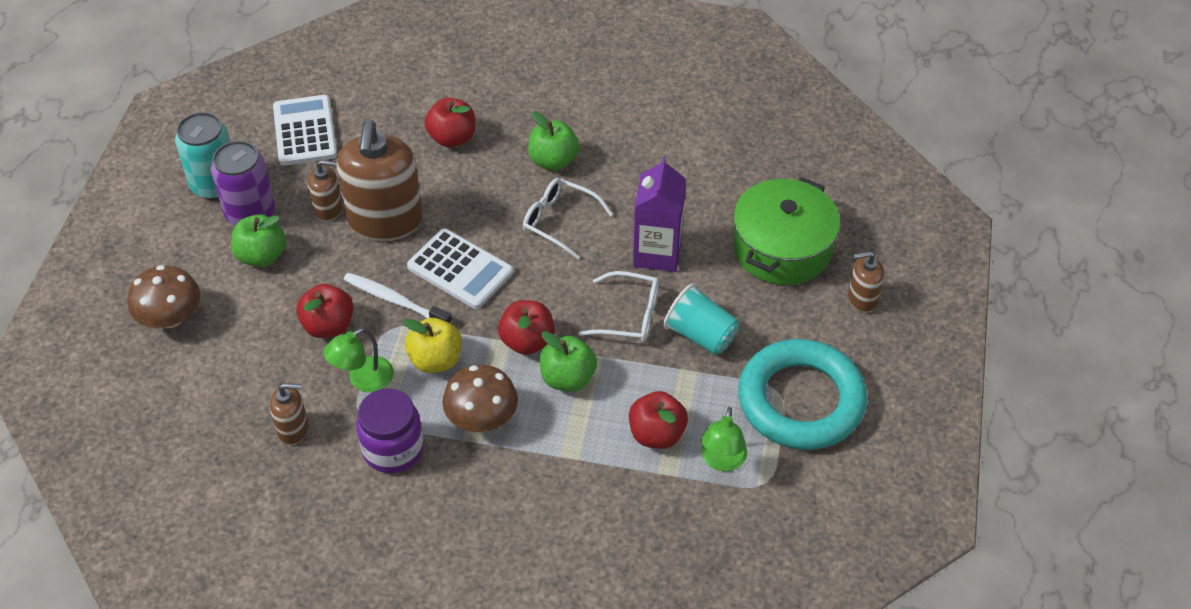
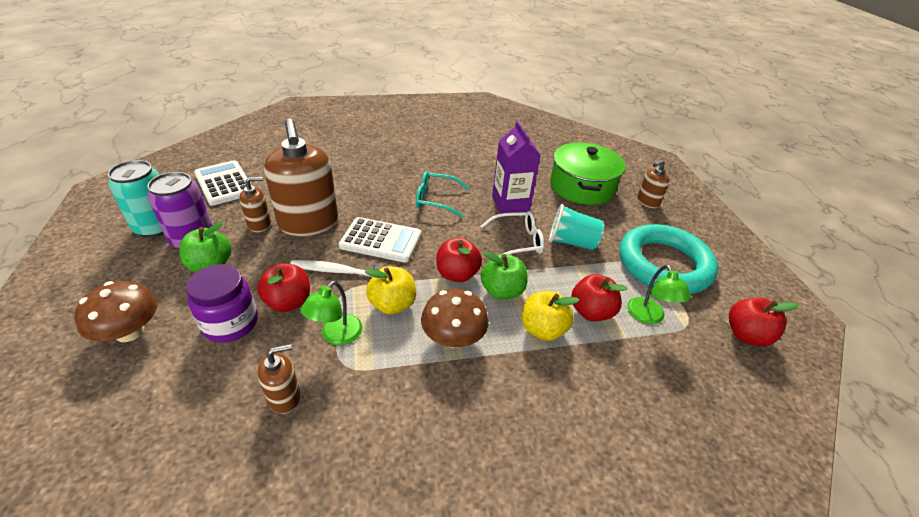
camera: 25 degrees left, 10 degrees down
purple jar [356,388,424,473] -> purple jar moved to [186,264,258,343]
red apple [425,98,475,147] -> red apple moved to [729,298,799,347]
white glasses [523,178,613,259] -> turquoise glasses [416,171,469,217]
green apple [528,111,579,170] -> none
none -> yellow apple [522,291,580,341]

